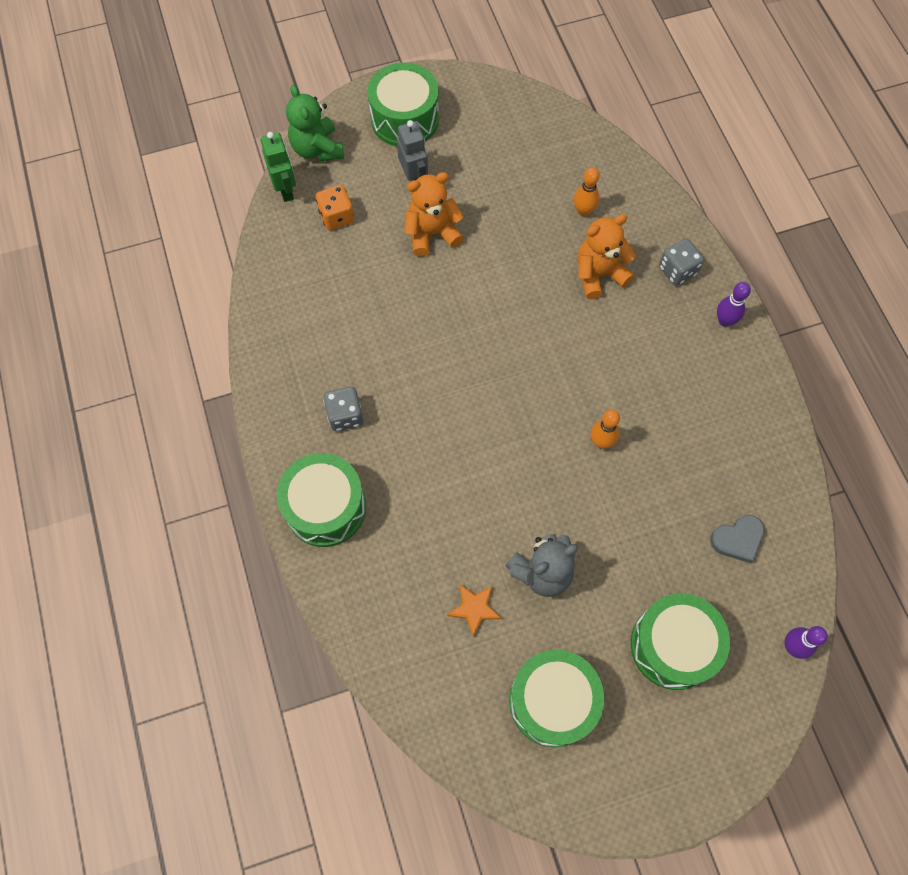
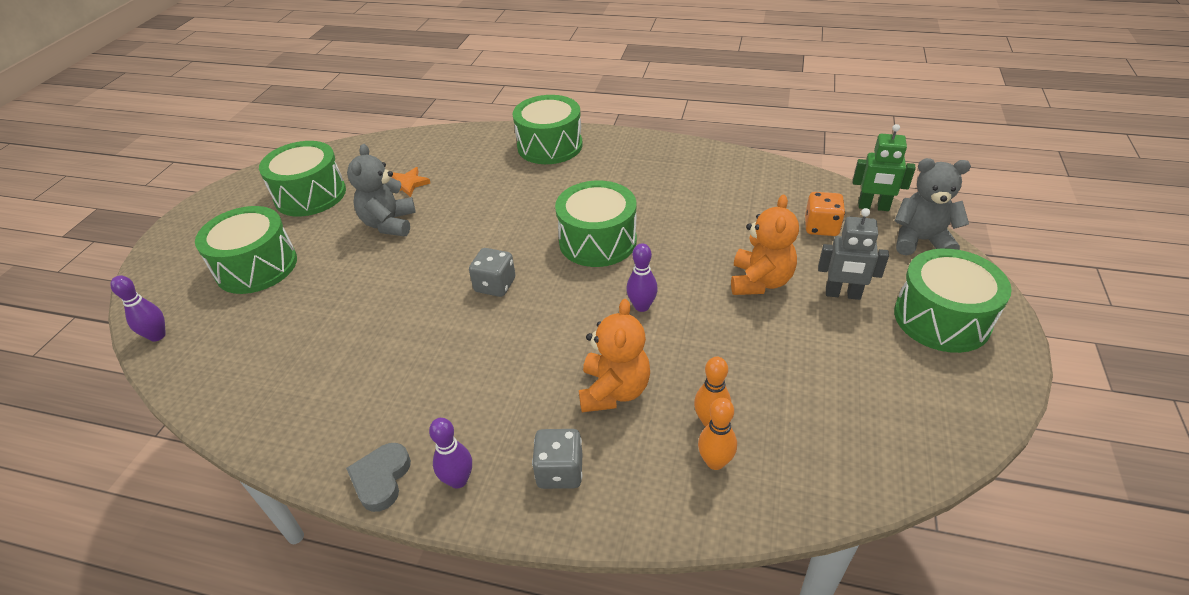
camera: 125 degrees right, 25 degrees down
green teddy bear [286,85,344,162] -> grey teddy bear [895,158,971,256]
grey dice [323,387,363,431] -> grey dice moved to [469,248,516,297]
orange bowling pin [591,409,620,449] -> orange bowling pin moved to [698,398,737,470]
grey heart [710,515,764,563] -> grey heart moved to [346,443,411,512]
none -> green drum [555,181,637,267]
none -> purple bowling pin [626,243,658,312]

